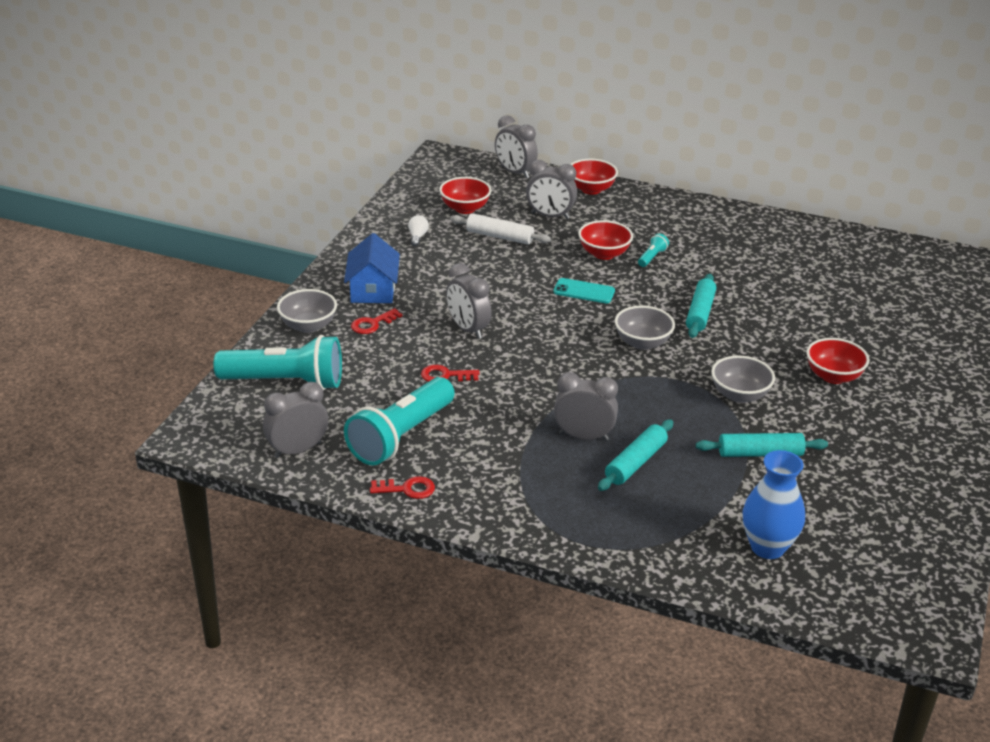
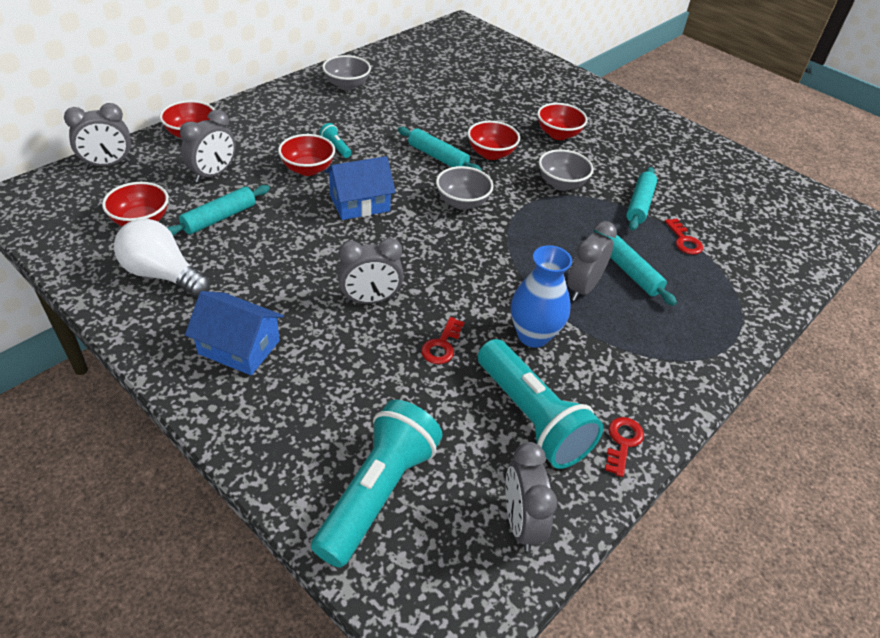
camera: 70 degrees left, 10 degrees up
grey bowl [277,289,337,333] -> grey bowl moved to [322,55,371,91]
red key [351,308,403,334] -> red key moved to [665,218,703,255]
white light bulb [408,215,429,246] -> white light bulb [114,219,210,297], size x2.26
white rolling pin [450,213,551,245] -> turquoise rolling pin [167,185,270,236]
turquoise phone [553,278,615,303] -> blue house [325,156,396,220]
blue vase [743,450,805,559] -> blue vase moved to [511,245,572,348]
none -> red bowl [467,121,520,160]

